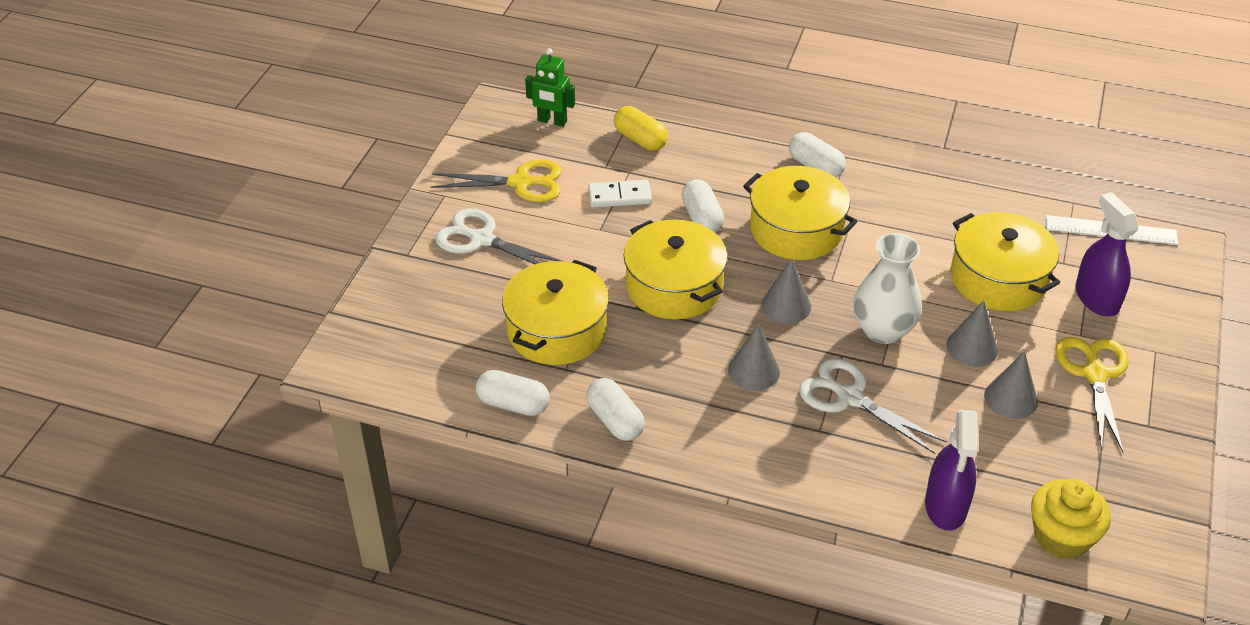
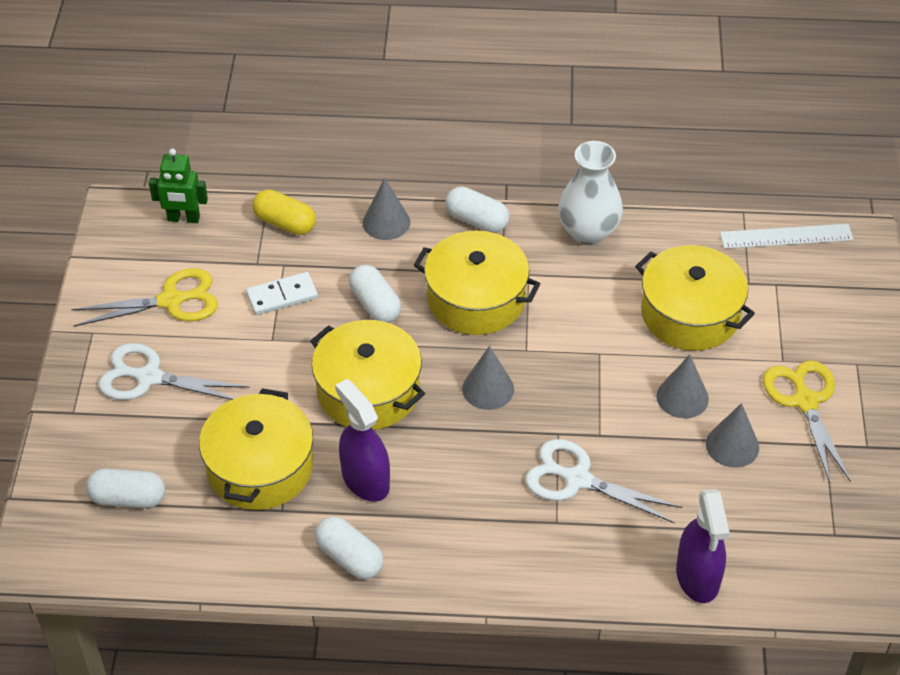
camera: 15 degrees left, 5 degrees up
white capsule [476,370,550,416] -> white capsule moved to [86,468,165,508]
grey cone [728,324,780,391] -> grey cone moved to [363,178,410,240]
white vase [853,233,922,344] -> white vase moved to [558,141,623,245]
yellow cupcake [1031,479,1111,559] -> none
purple spray bottle [1075,192,1139,316] -> purple spray bottle moved to [335,379,390,502]

